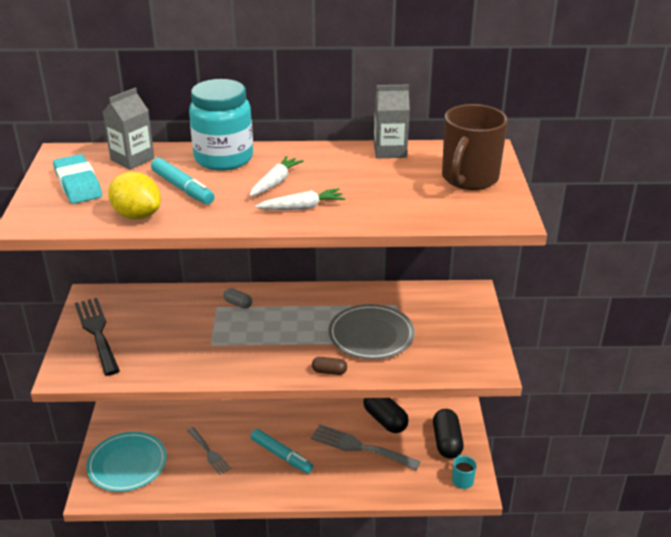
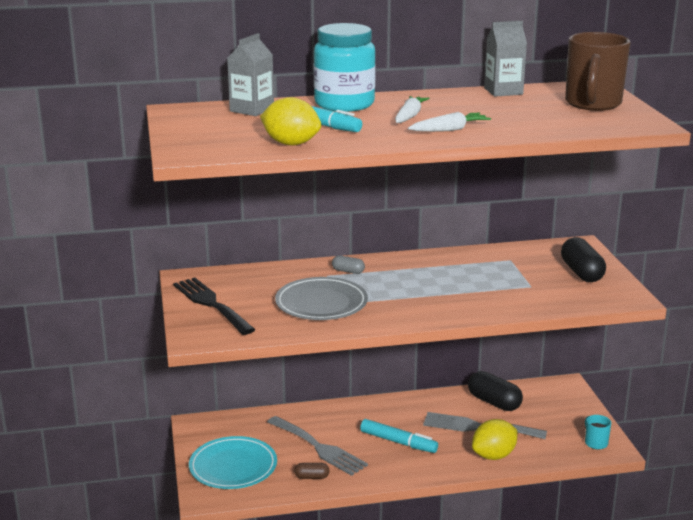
camera: 10 degrees left, 10 degrees down
turquoise eraser [53,154,102,204] -> none
grey fork [187,427,231,475] -> grey fork [267,416,368,476], size x1.61
brown capsule [312,357,347,375] -> brown capsule moved to [294,463,330,479]
grey plate [328,304,415,360] -> grey plate moved to [275,277,368,320]
black capsule [433,409,464,459] -> black capsule moved to [561,237,606,282]
none -> yellow lemon [472,419,517,460]

